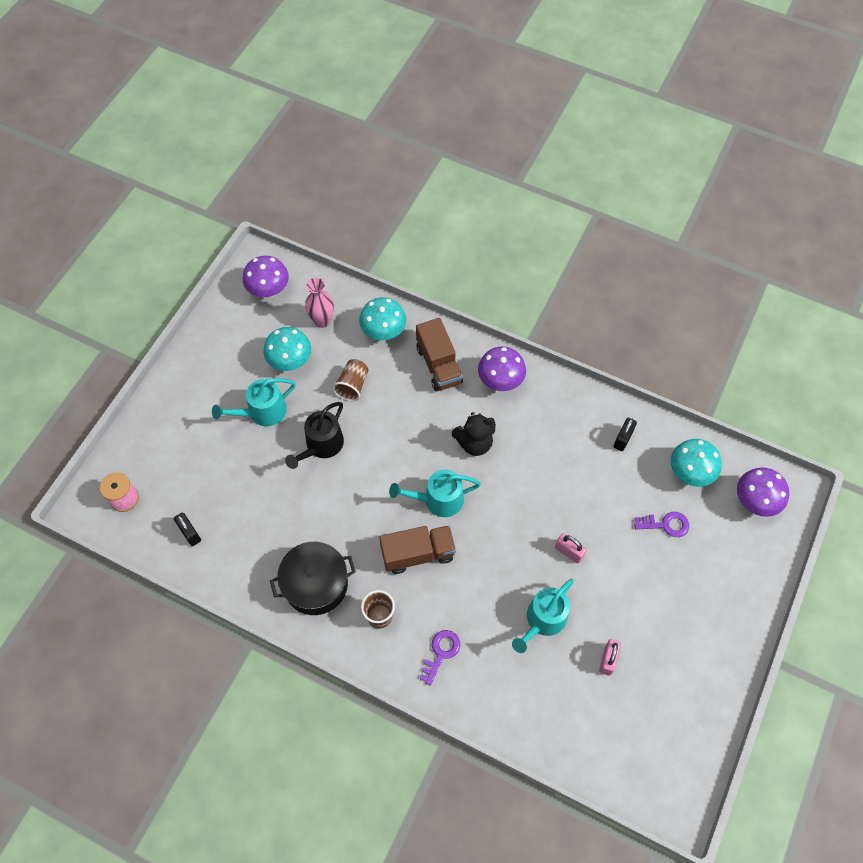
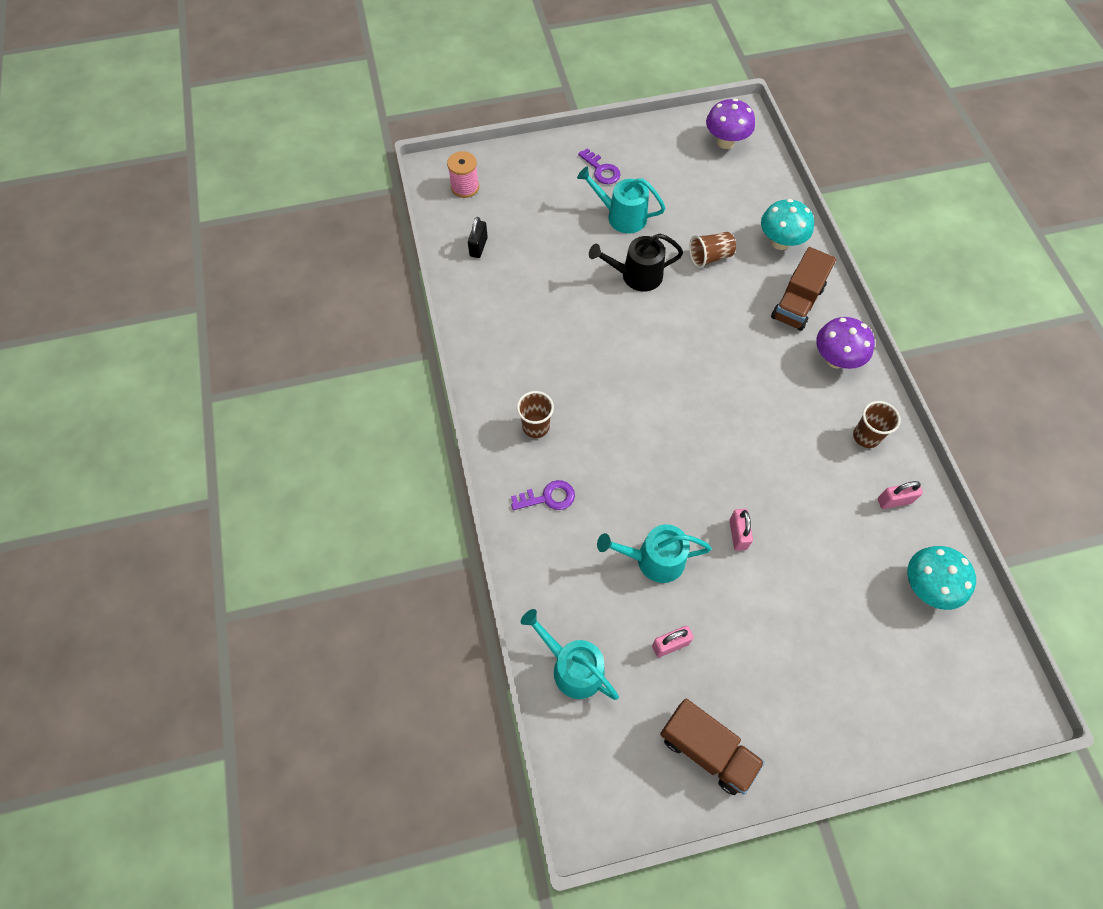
camera: 50 degrees right, 0 degrees up
turquoise mushroom [264,327,311,371] -> none
black pot [270,542,356,615] -> none
pink vase [305,278,334,328] -> none
brown truck [379,525,456,574] -> brown truck moved to [660,699,765,795]
turquoise watering can [389,469,481,517] -> turquoise watering can moved to [521,609,619,700]
black teddy bear [452,412,496,456] -> none
black padlock [614,418,637,451] -> pink padlock [878,481,923,509]
purple key [635,512,689,537] -> purple key moved to [578,148,620,184]
purple mushroom [737,467,789,517] -> none
none -> brown cup [853,401,901,448]

